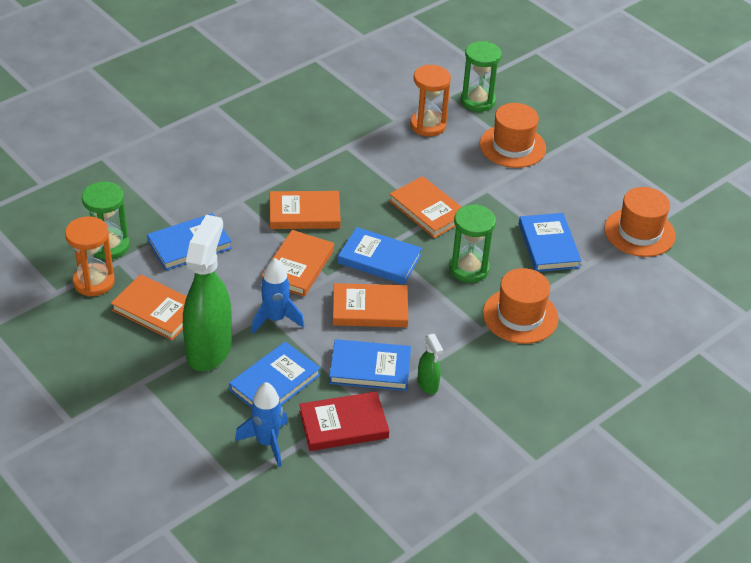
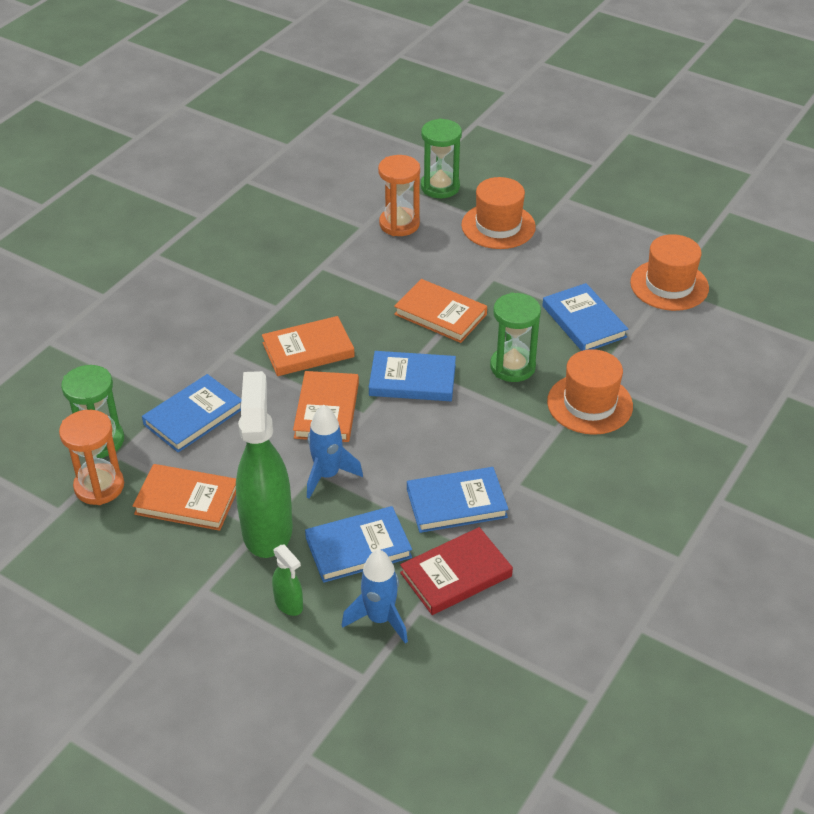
camera: 15 degrees left, 0 degrees up
blue book [229,342,321,408] -> blue book turned 45 degrees clockwise [305,506,412,583]
orange book [333,283,408,327] -> none
green spray bottle [418,334,443,394] -> green spray bottle moved to [272,545,303,616]

